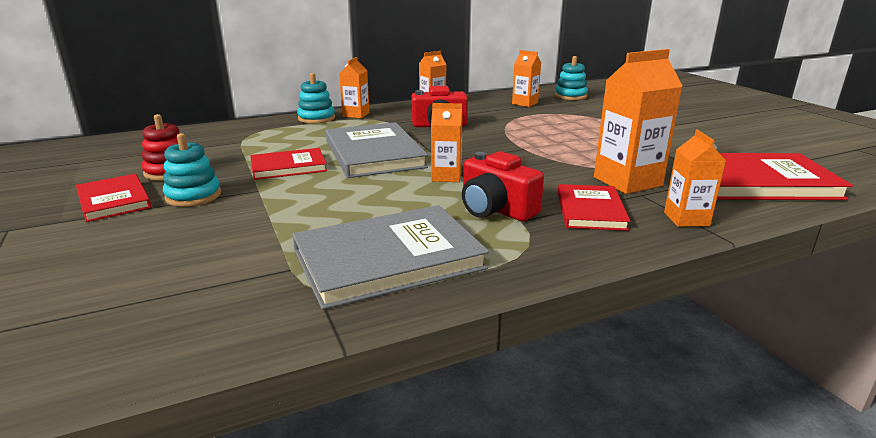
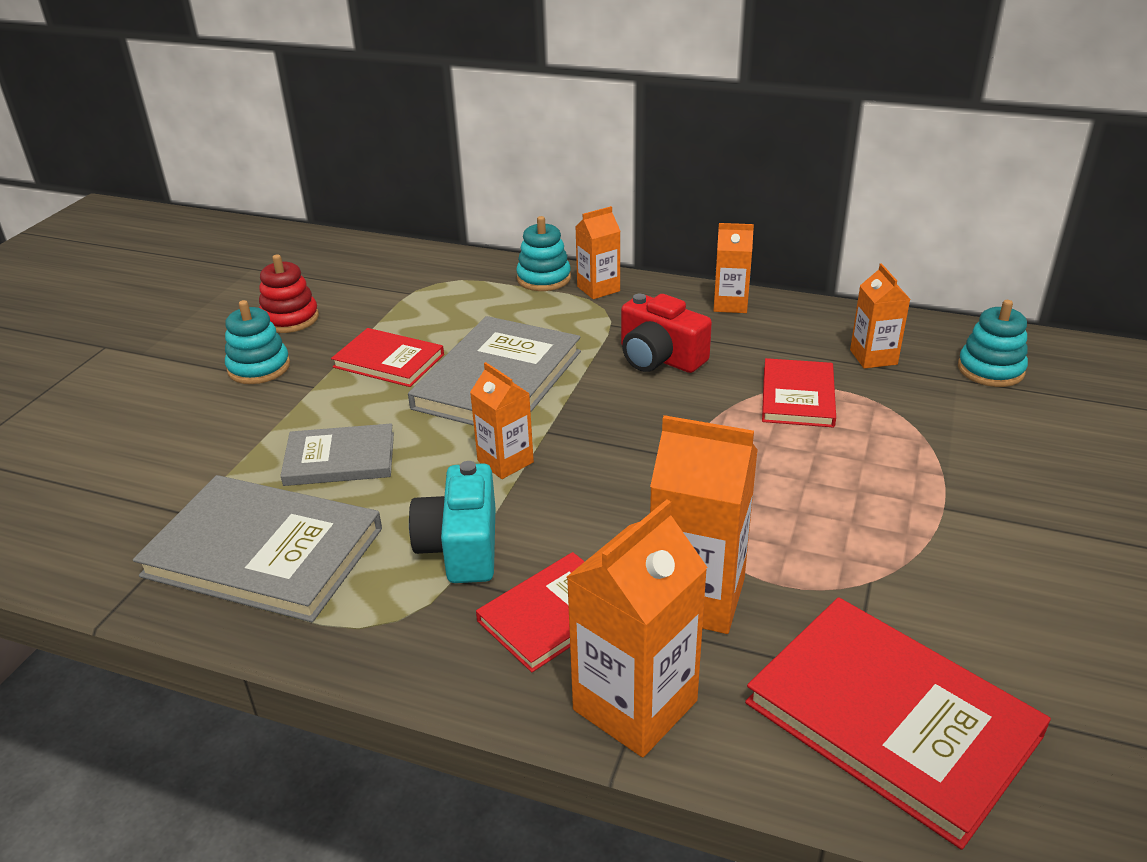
camera: 45 degrees right, 10 degrees up
red book [76,174,151,222] -> red book moved to [762,358,836,428]
red camera [462,151,544,221] -> turquoise camera [409,461,496,583]
orange carton [664,130,726,227] -> orange carton [567,500,708,757], size x1.67
none -> grey book [280,423,394,486]

